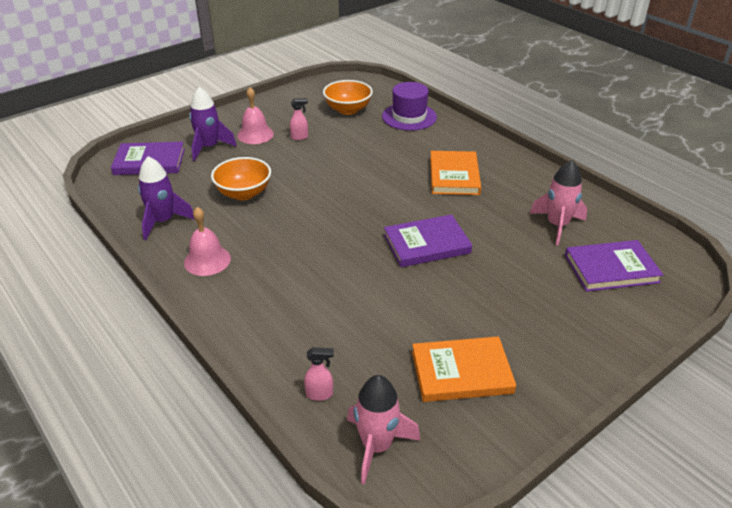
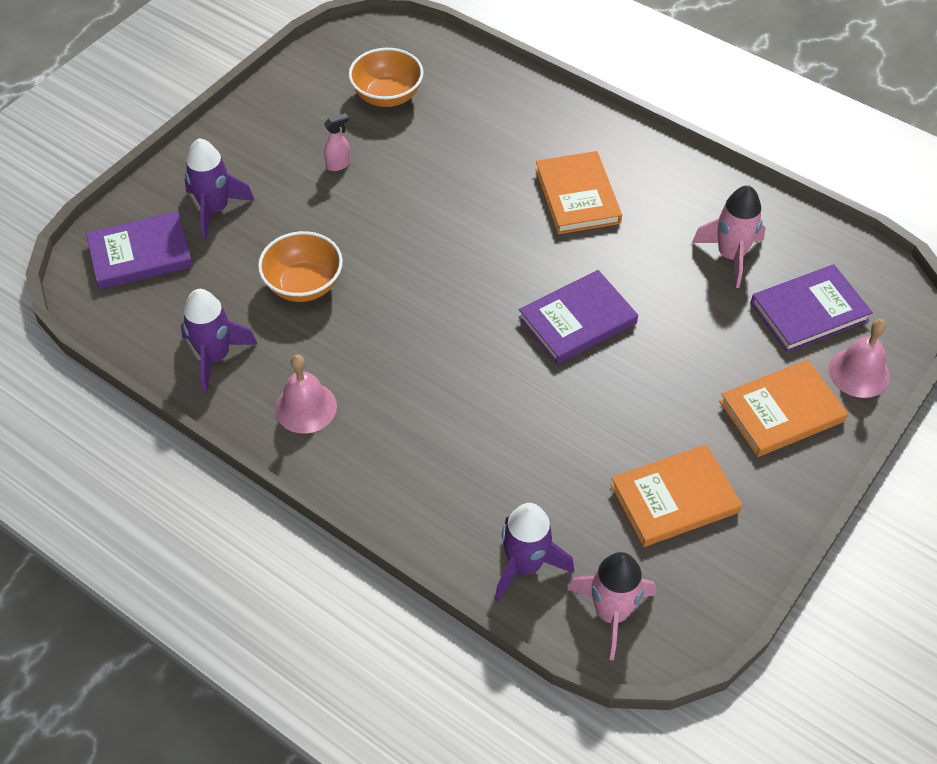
camera: 15 degrees left, 15 degrees up
pink bell [237,87,274,144] -> pink bell moved to [829,319,890,398]
pink spray bottle [304,347,334,401] -> purple rocket [495,503,574,602]
purple hat [382,82,437,131] -> none
none -> orange book [719,360,848,457]

